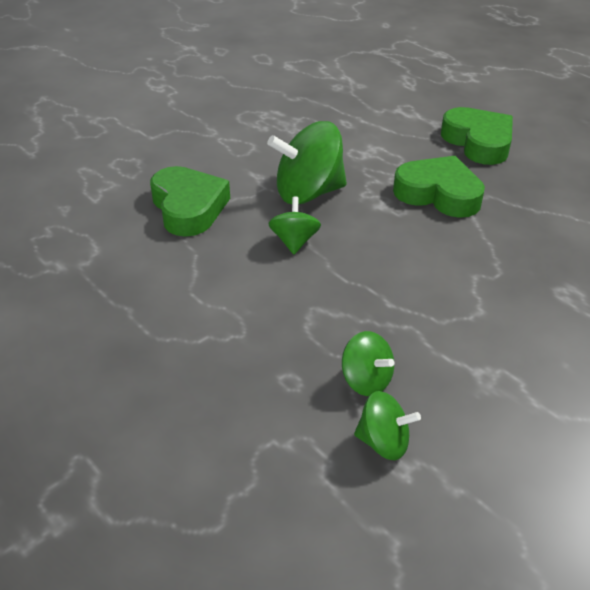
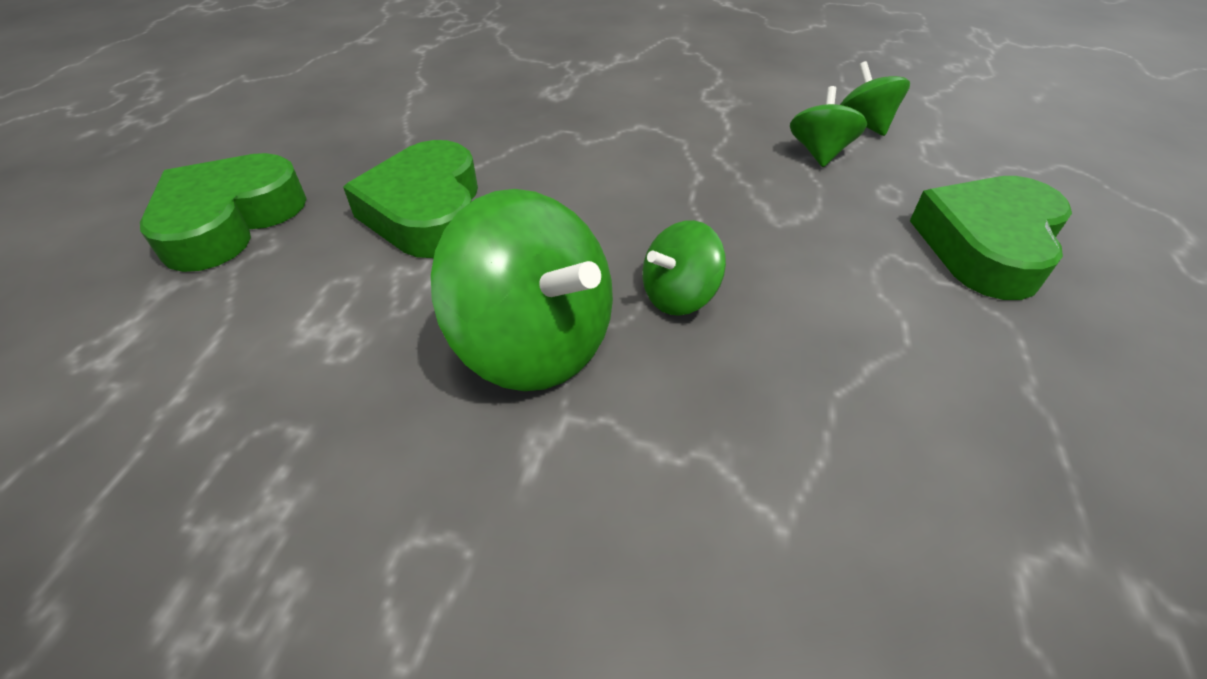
camera: 125 degrees left, 5 degrees up
green heart [150,166,230,237] -> green heart moved to [910,176,1072,300]

